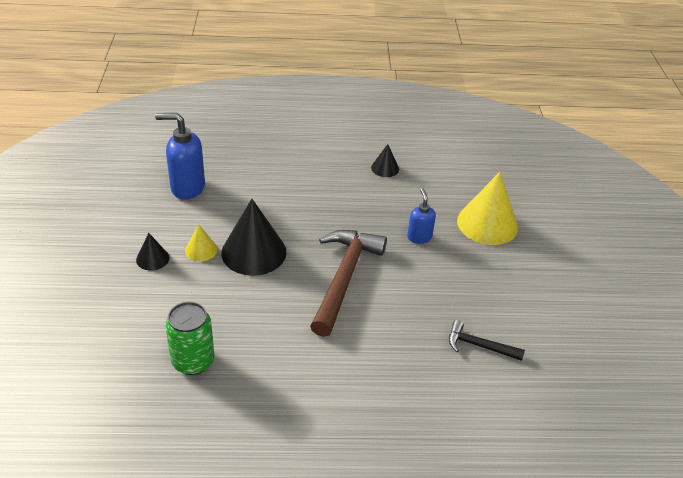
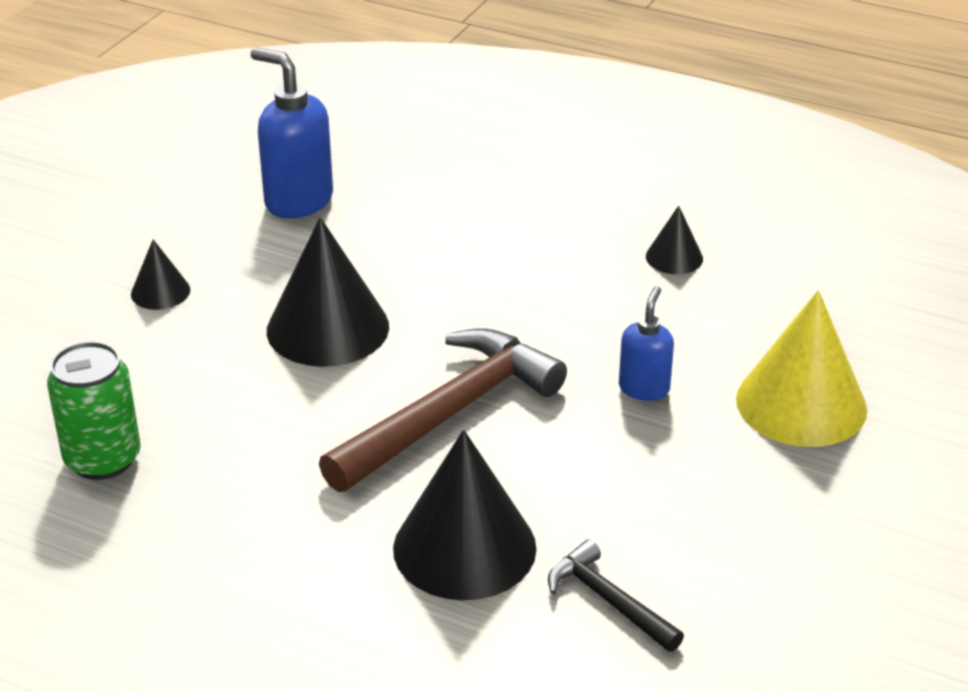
camera: 30 degrees right, 5 degrees down
yellow cone [185,224,218,261] -> none
none -> black cone [393,430,537,600]

